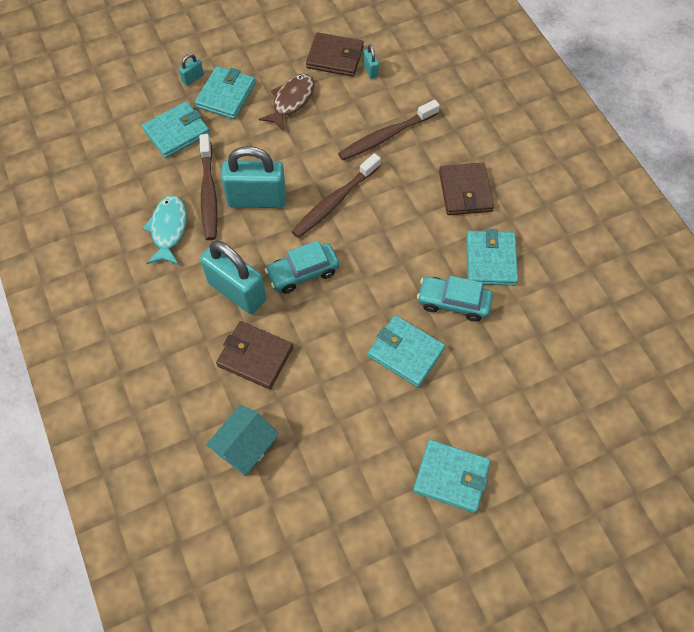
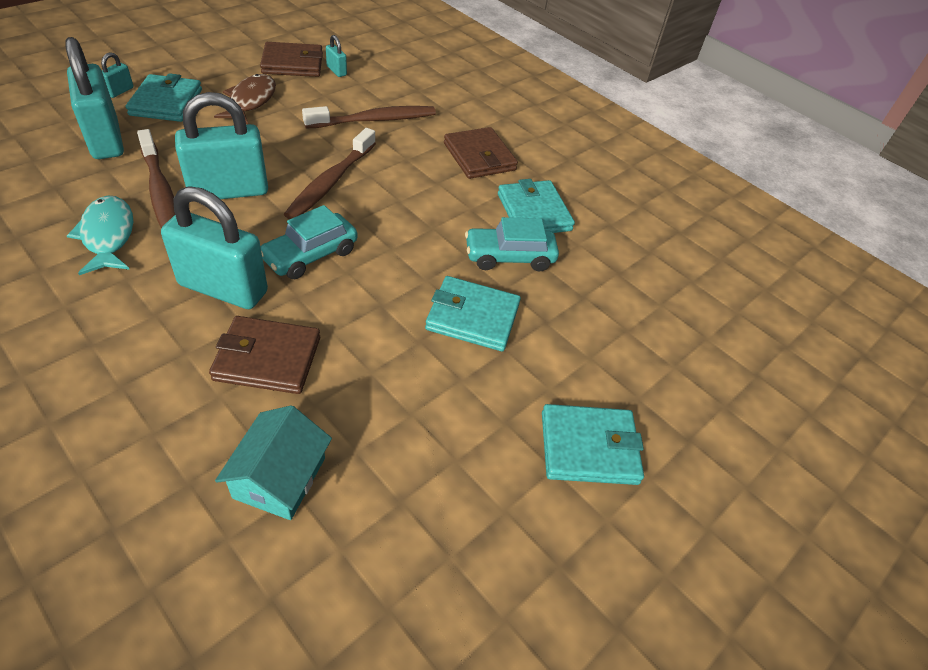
camera: 25 degrees left, 15 degrees down
turquoise wallet [142,102,210,158] -> turquoise padlock [65,37,124,159]
brown toothbrush [338,100,440,160] -> brown toothbrush turned 150 degrees counterclockwise [302,106,436,128]

